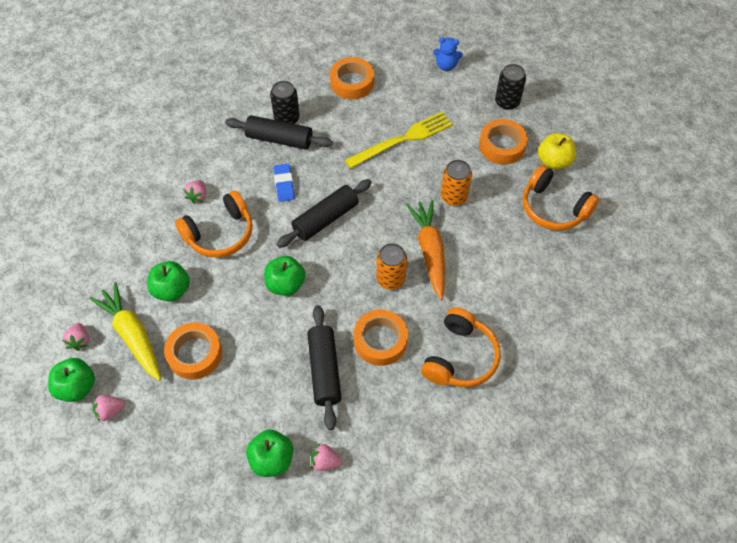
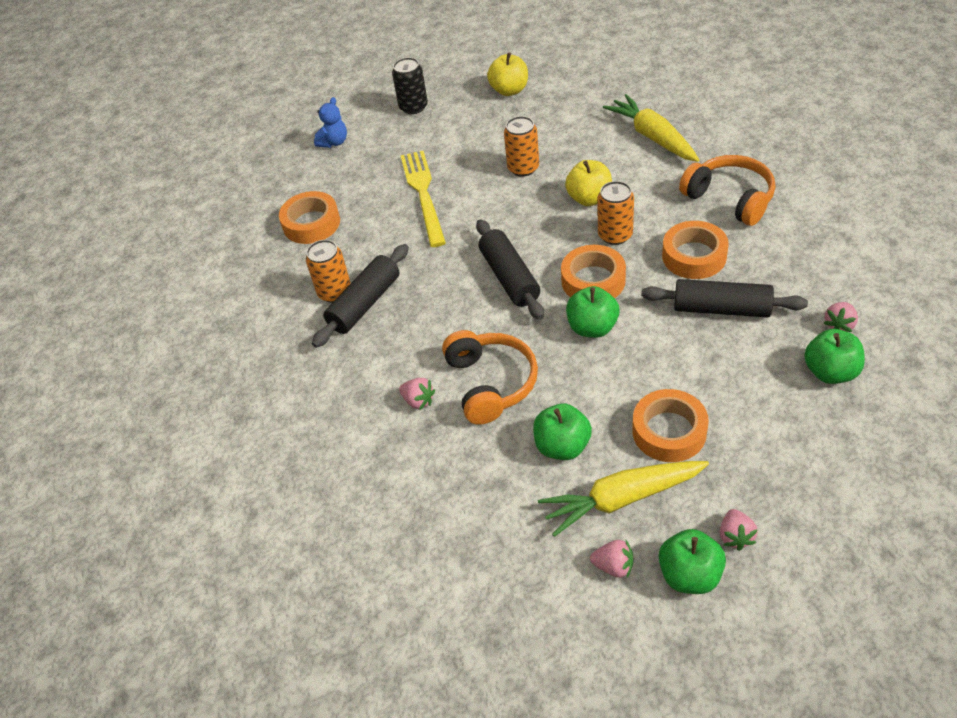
camera: 65 degrees left, 10 degrees down
black can [270,81,300,124] -> orange can [306,240,351,303]
blue eraser [274,164,295,202] -> none
orange carrot [406,200,445,300] -> yellow apple [565,160,612,206]
orange tape [479,119,528,165] -> orange tape moved to [561,245,626,298]
orange headphones [522,165,599,230] -> none
none -> yellow carrot [603,94,699,162]

